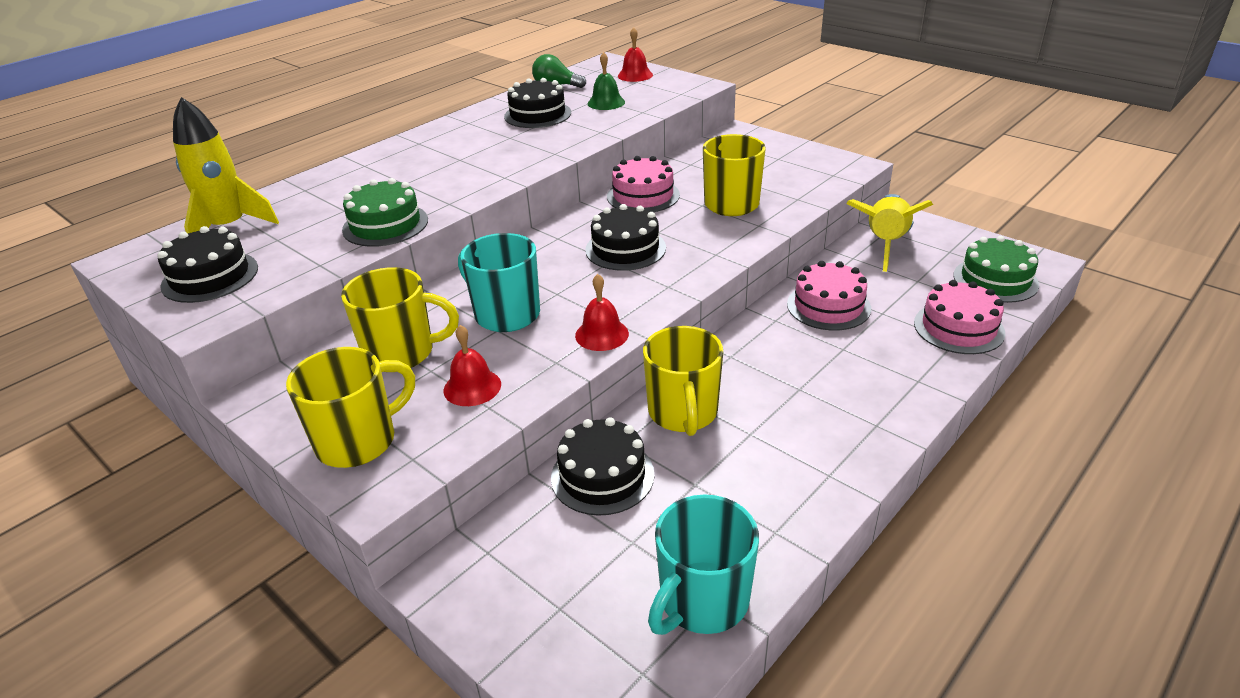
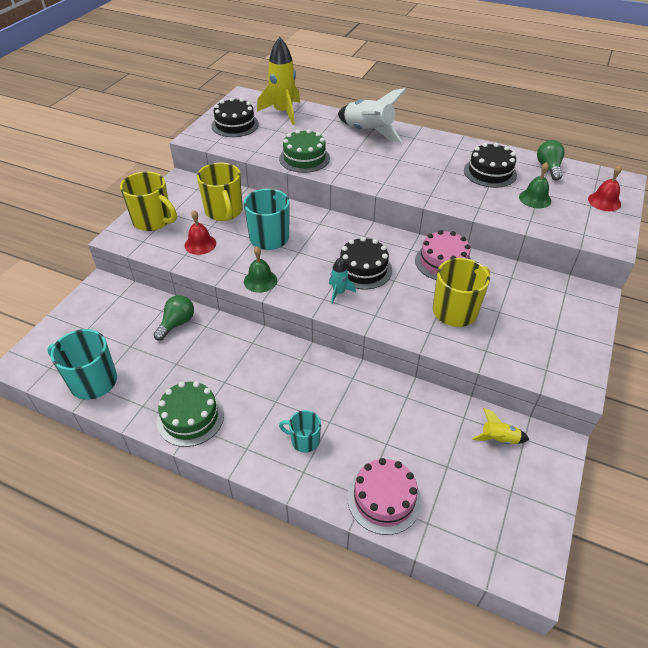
camera: 70 degrees right, 10 degrees up
black cake [551,417,654,516] -> green light bulb [153,295,194,341]
red bell [575,274,629,351] -> green bell [244,246,277,293]
yellow mug [643,326,723,436] -> none
pink cake [787,261,871,330] -> none
yellow rocket [846,194,933,272] -> yellow rocket [472,408,530,444], size x0.49
green cake [953,236,1039,303] -> green cake moved to [157,381,224,447]
none -> turquoise mug [279,410,321,453]
none -> turquoise rocket [329,257,356,304]
none -> white rocket [338,88,407,142]

